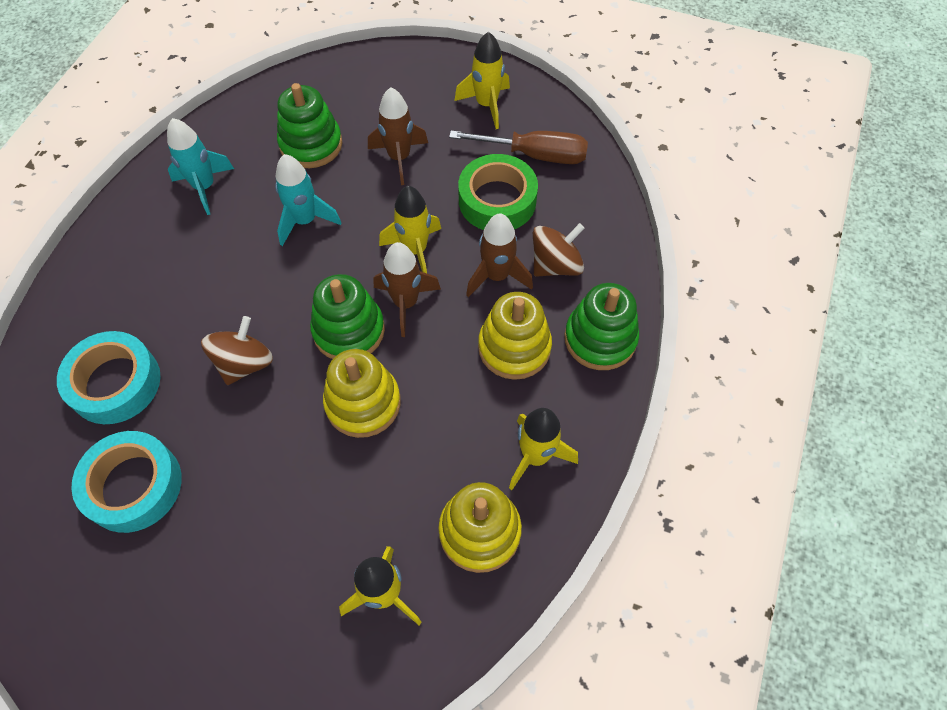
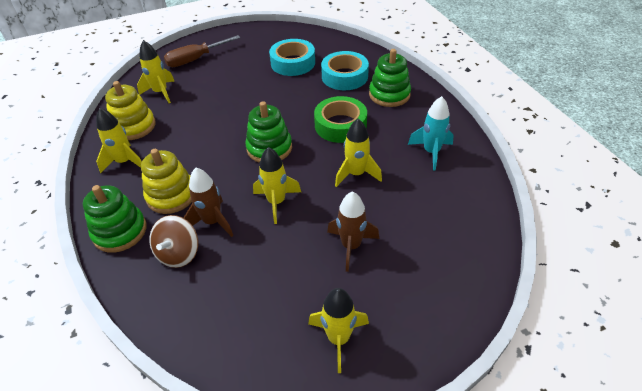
camera: 140 degrees right, 15 degrees down
brown spinning top [201,316,273,385] -> none
turquoise rocket [275,154,341,246] -> yellow rocket [335,119,382,187]
green stacking toy [277,83,342,168] -> green stacking toy moved to [369,49,411,107]
yellow stacking toy [323,349,401,438] -> none
brown rocket [374,242,441,337] -> none
brown screwdriver [449,130,588,164] -> brown screwdriver moved to [164,35,240,67]
green tape [458,154,538,230] -> green tape moved to [314,96,367,143]

